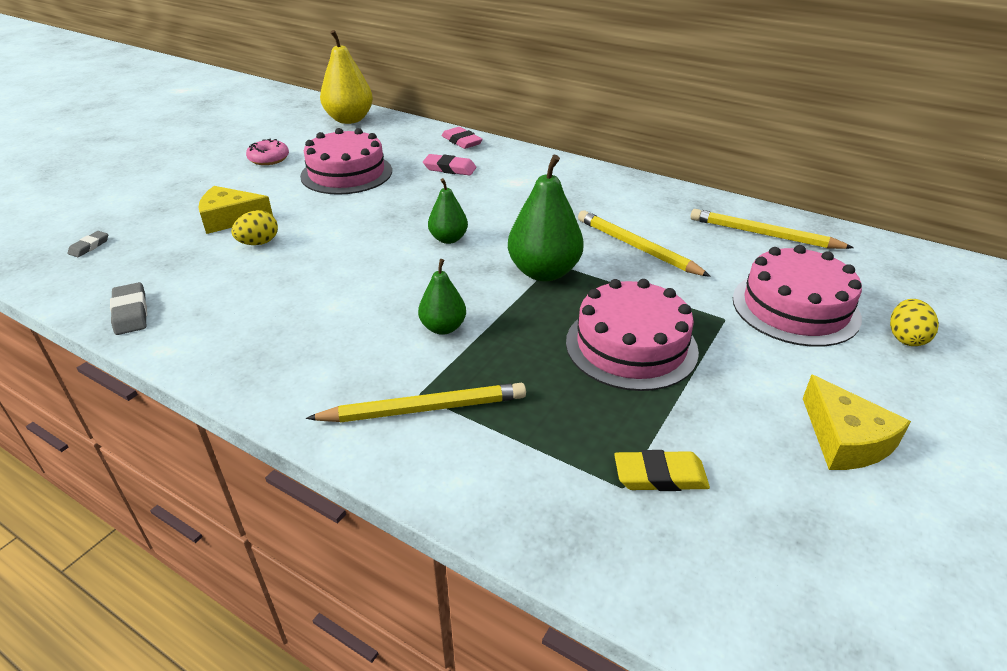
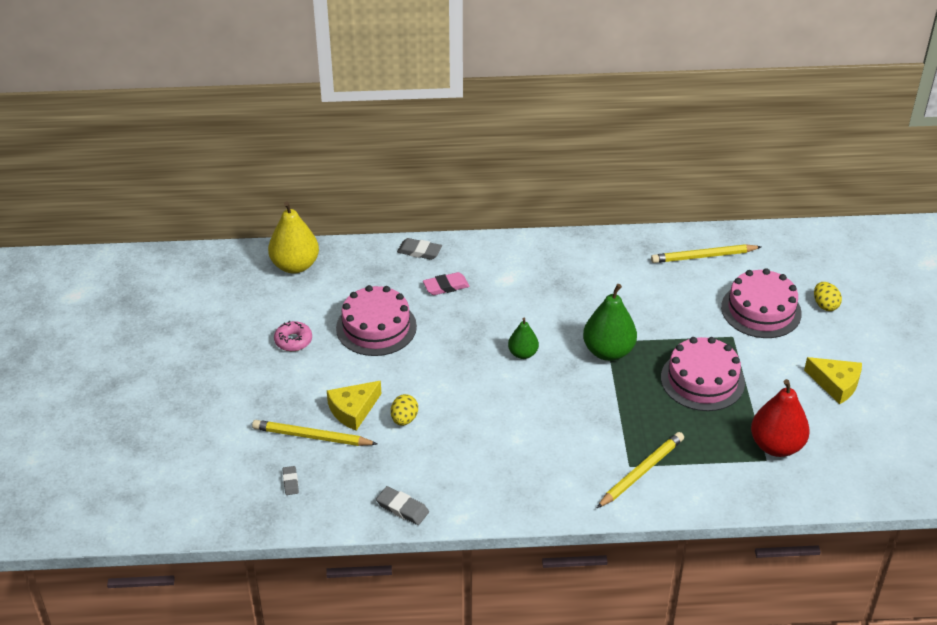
camera: 35 degrees left, 5 degrees up
green pear [418,259,466,335] -> none
pink eraser [442,127,483,149] -> grey eraser [397,238,442,260]
yellow pencil [578,210,711,277] -> yellow pencil moved to [252,420,378,446]
yellow eraser [614,450,710,491] -> red pear [751,379,810,457]

